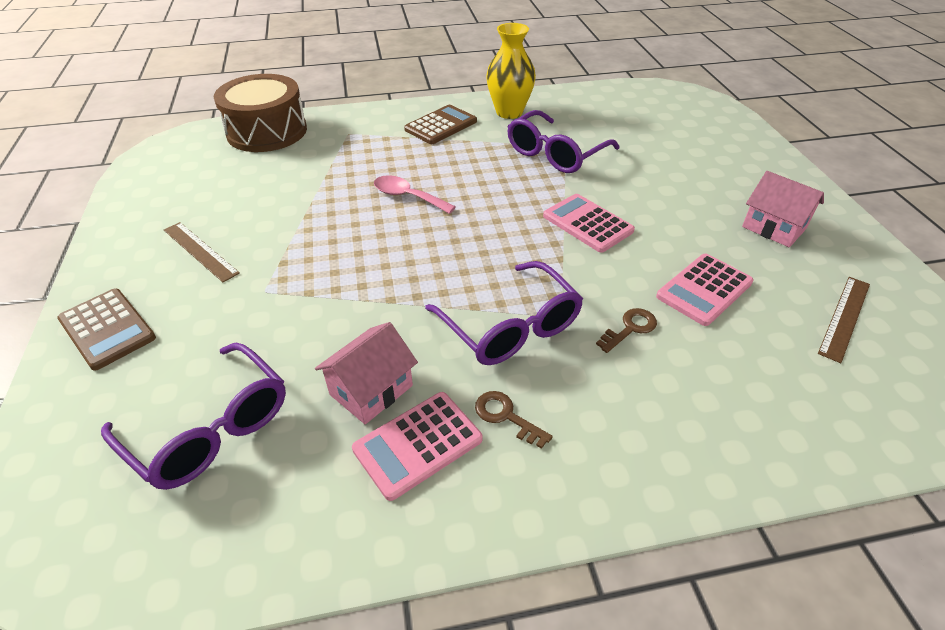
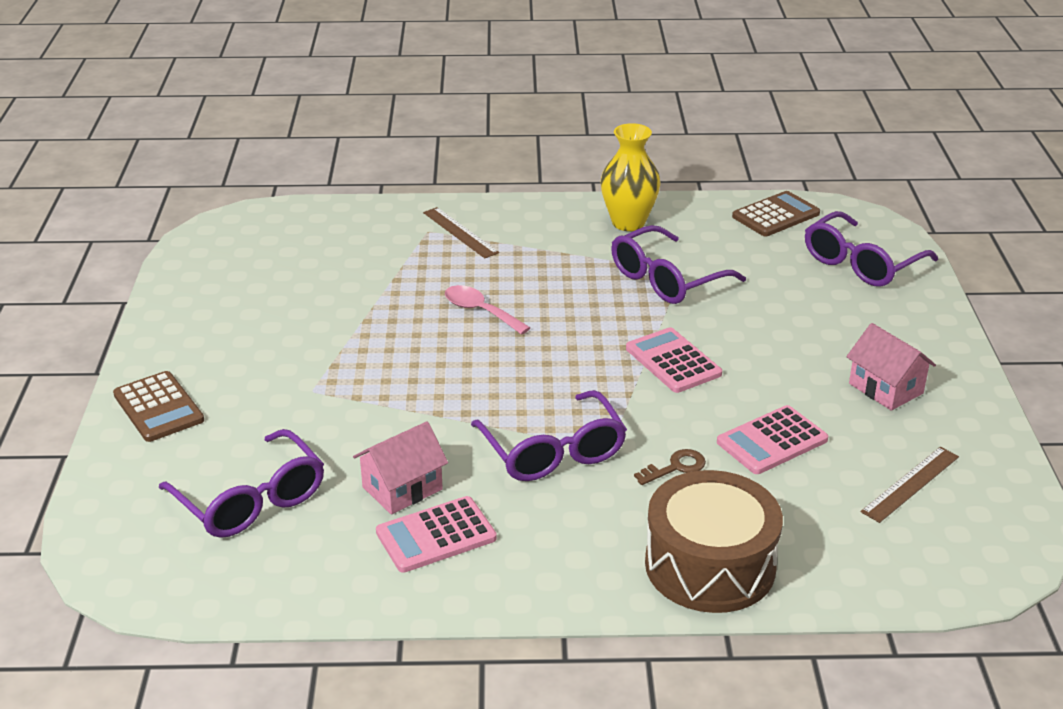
camera: 10 degrees right, 10 degrees down
brown ruler [164,222,240,282] -> brown ruler moved to [423,207,499,258]
brown drum [214,74,307,152] -> brown drum moved to [645,470,783,613]
brown calculator [404,105,477,144] -> brown calculator moved to [732,191,820,236]
brown key [475,391,553,449] -> none
none -> purple glasses [805,211,938,286]

